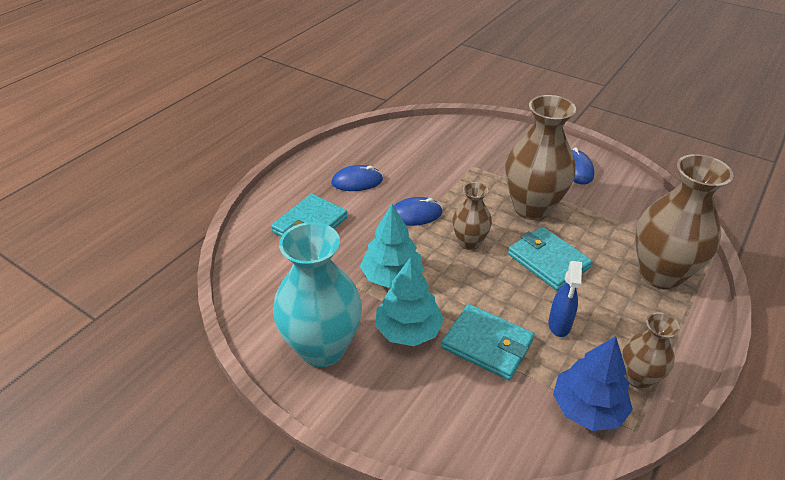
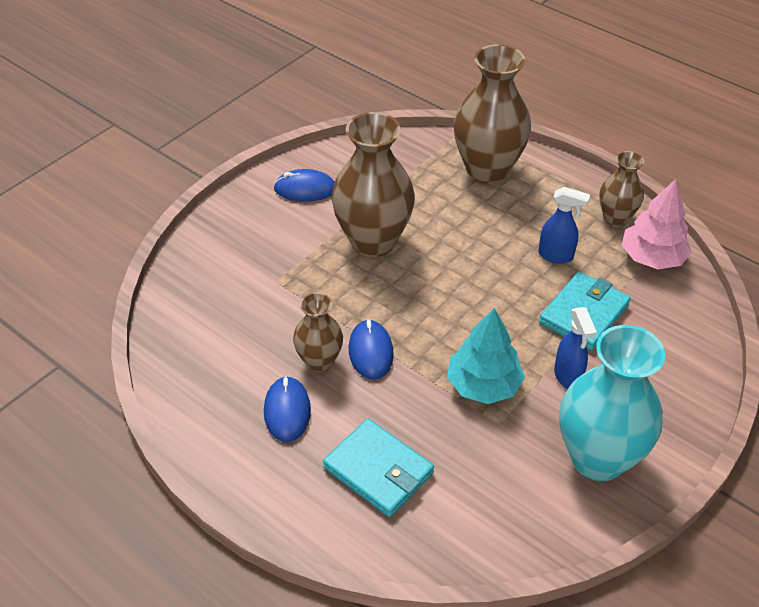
camera: 85 degrees left, 5 degrees up
turquoise tree [375,257,444,346] -> blue spray bottle [554,307,597,389]
brown vase [452,182,492,250] -> brown vase moved to [293,292,343,372]
turquoise wallet [508,227,592,290] -> none
blue tree [553,336,633,431] -> pink tree [622,179,692,269]

